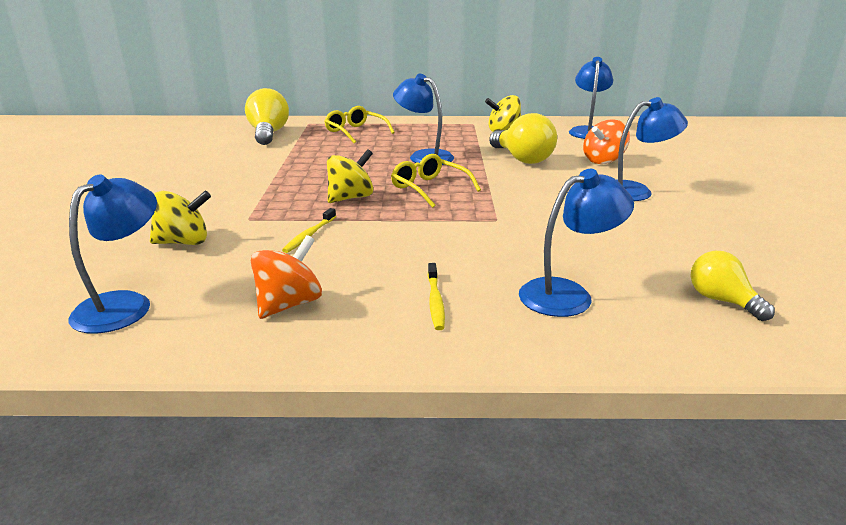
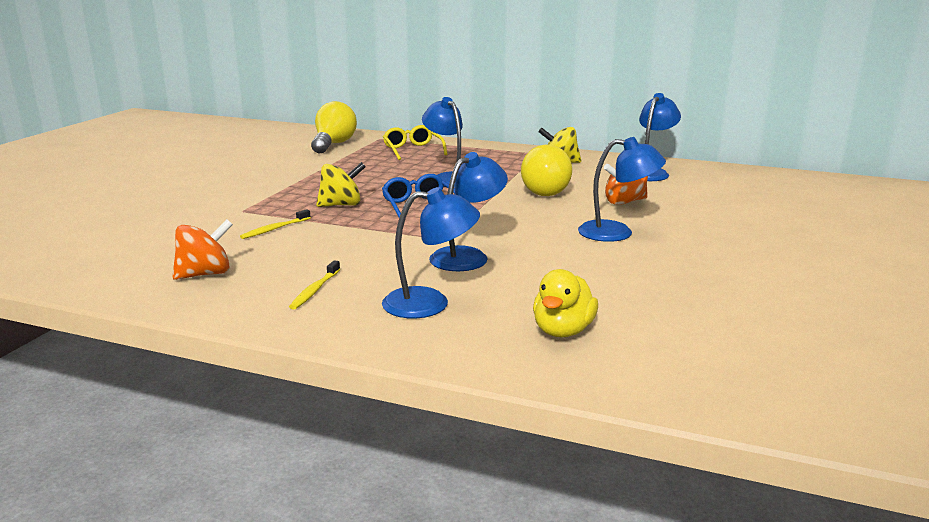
camera: 20 degrees right, 5 degrees down
blue lamp [68,174,157,334] -> blue lamp moved to [429,152,508,271]
yellow spinning top [150,191,211,245] -> none
yellow glasses [391,154,481,208] -> blue glasses [382,174,456,217]
yellow light bulb [691,251,775,321] -> yellow duck [533,269,598,337]

